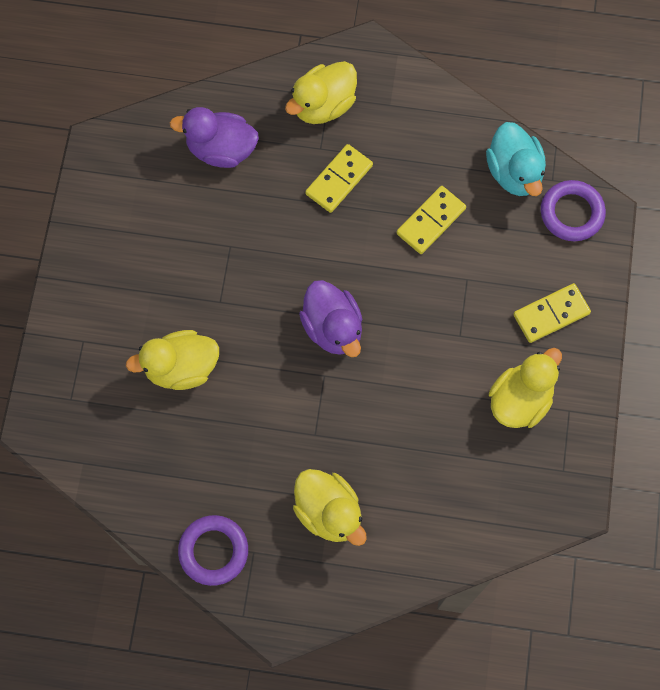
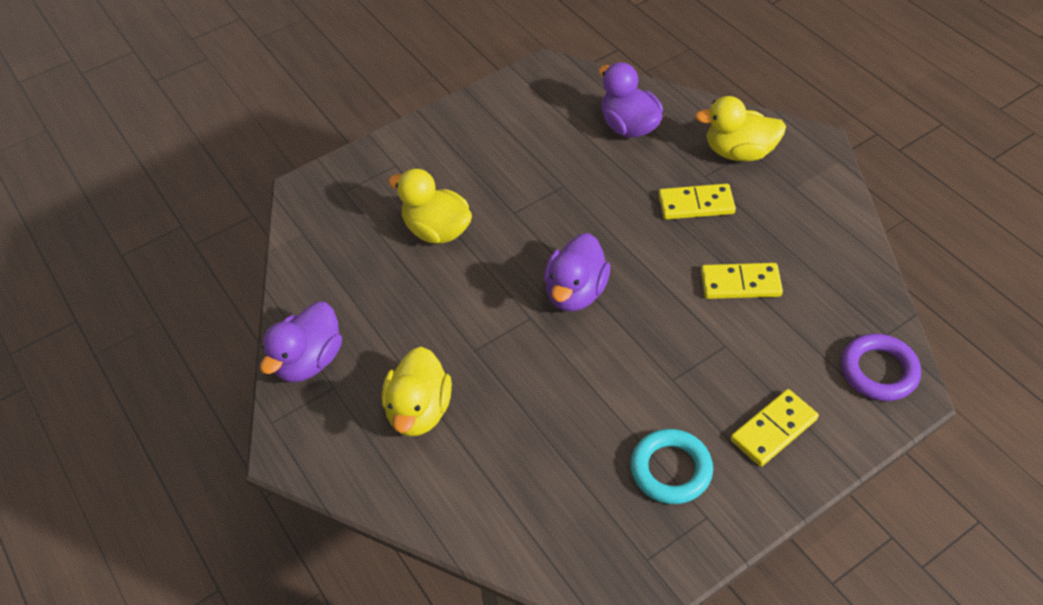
camera: 50 degrees right, 20 degrees down
purple ring [178,515,248,586] -> purple duck [260,302,342,382]
turquoise duck [486,122,546,196] -> none
yellow duck [489,348,562,428] -> turquoise ring [630,429,713,504]
yellow domino [513,283,591,343] -> yellow domino turned 60 degrees counterclockwise [730,389,819,467]

